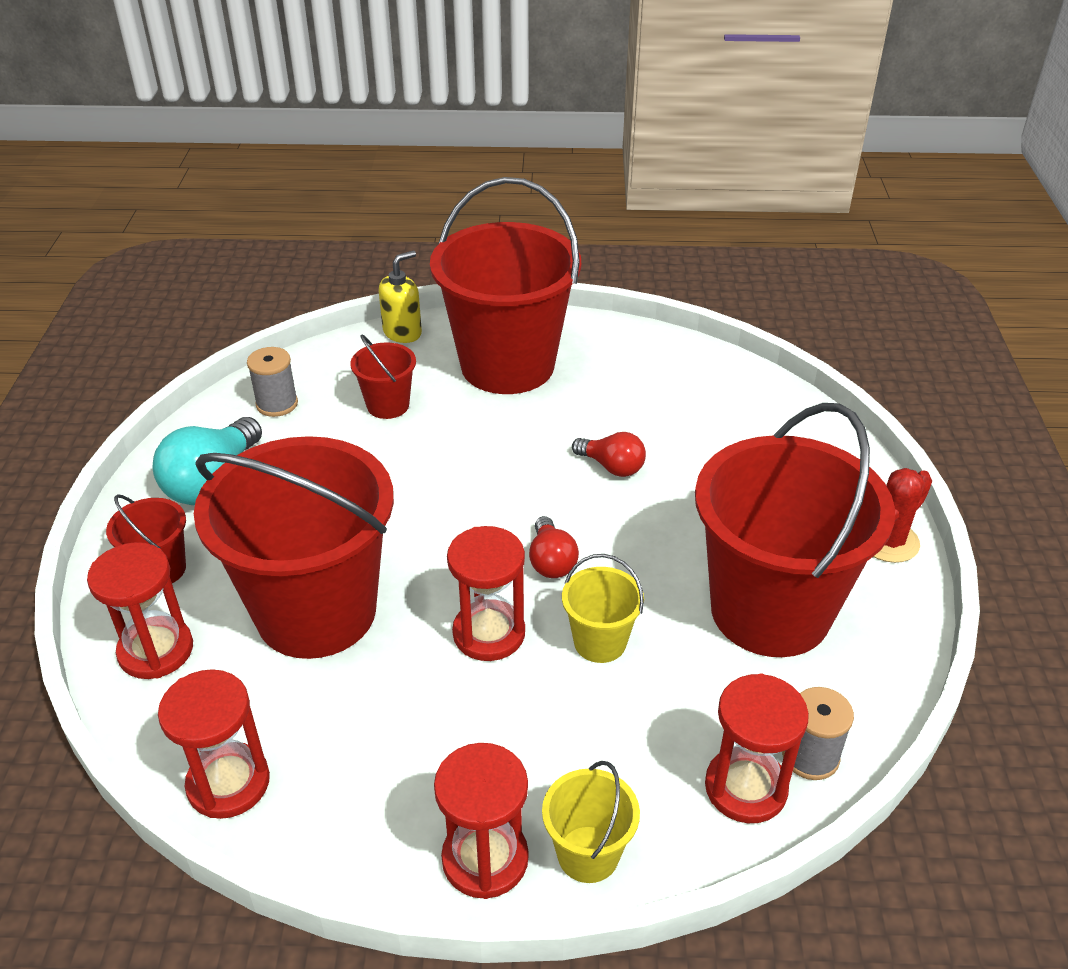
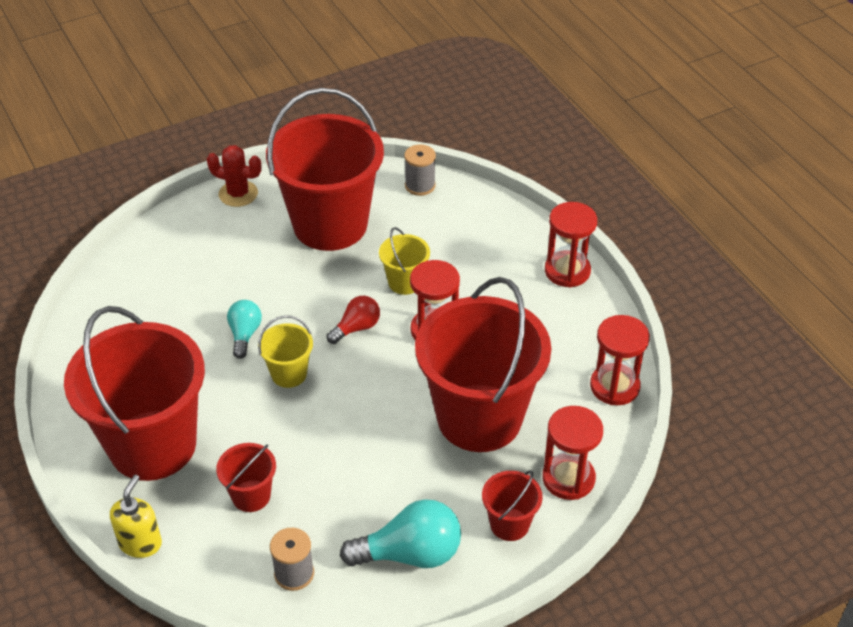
camera: 120 degrees left, 5 degrees up
yellow soap dispenser [379,251,422,343] -> yellow soap dispenser turned 90 degrees clockwise [110,475,162,558]
yellow bucket [542,761,640,883] -> yellow bucket moved to [258,315,313,388]
red light bulb [572,432,646,477] -> turquoise light bulb [227,300,262,359]
red hourglass [705,674,809,823] -> none

